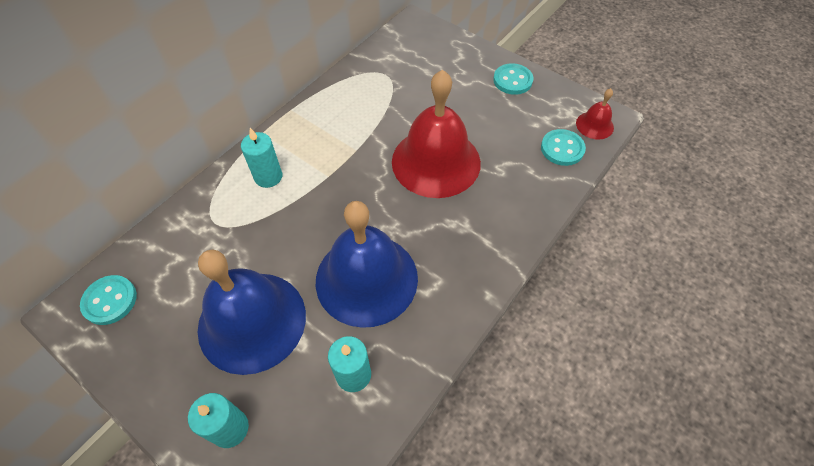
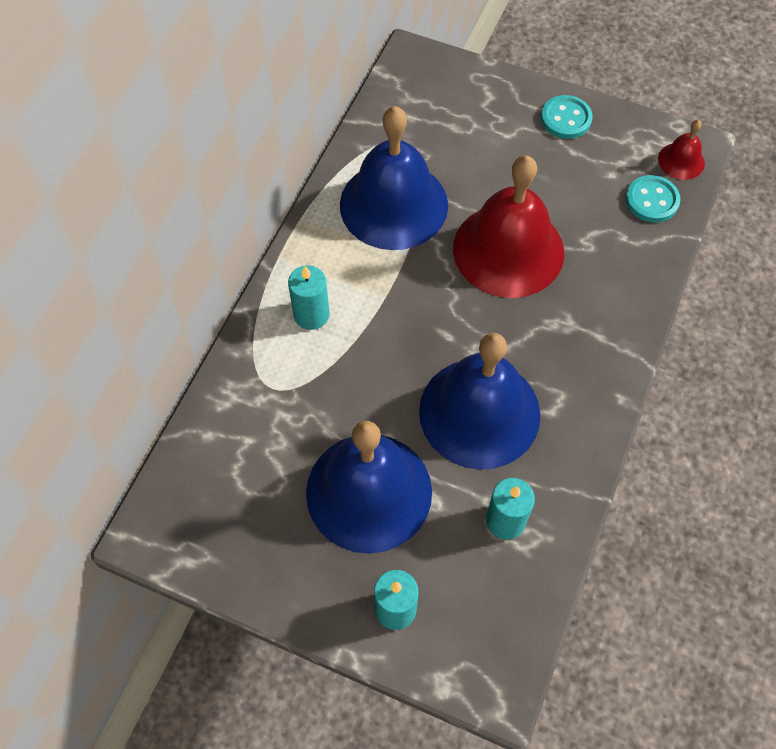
camera: 15 degrees left, 5 degrees up
turquoise button [80,275,137,325] -> none
none -> blue bell [340,106,448,250]

